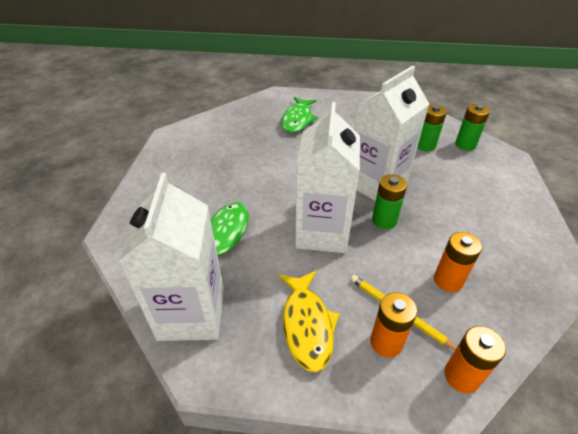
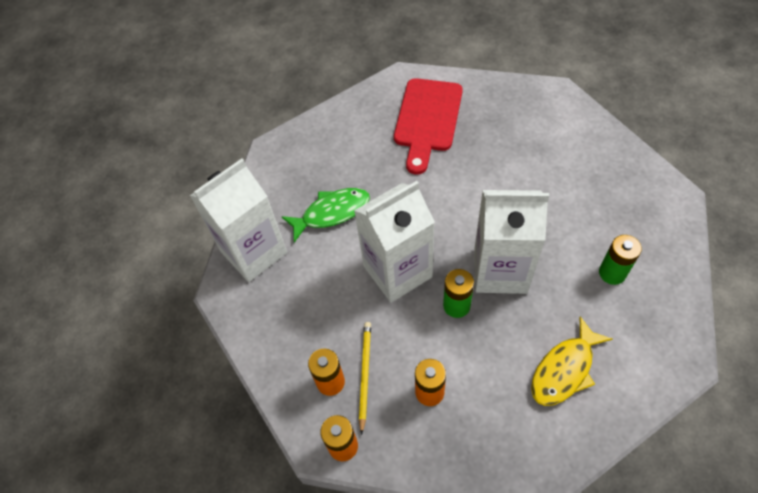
camera: 55 degrees right, 15 degrees up
yellow fish [279,270,340,372] -> yellow fish moved to [531,316,613,406]
green fish [281,97,318,133] -> none
green battery [455,104,490,151] -> none
none -> red cutting board [394,78,463,175]

